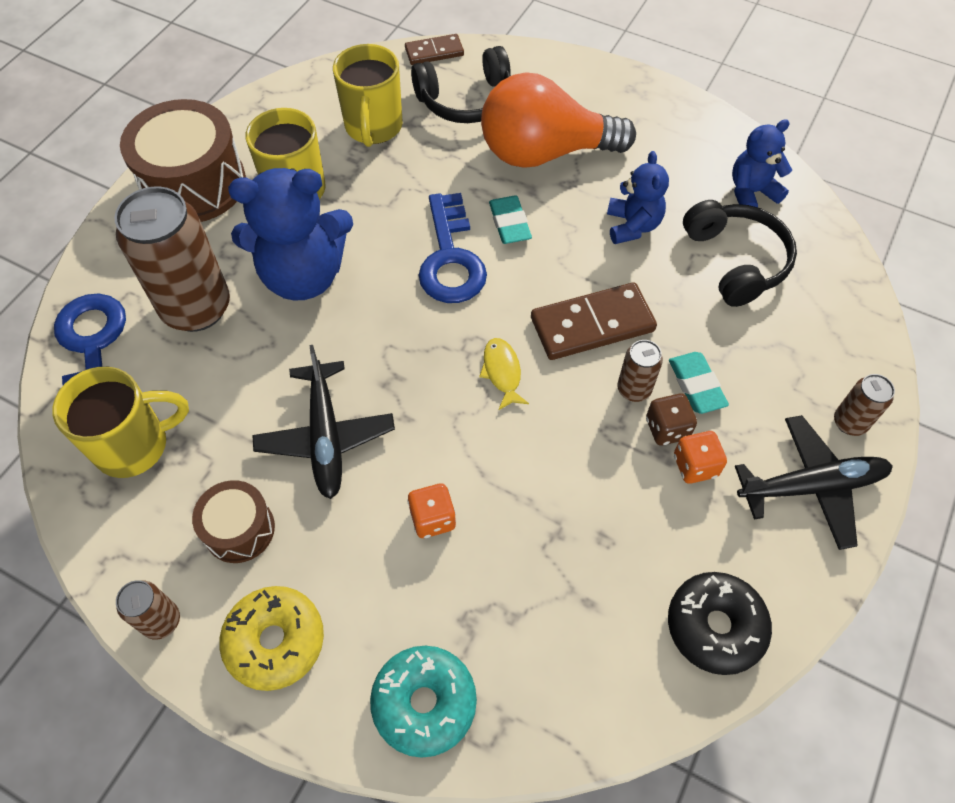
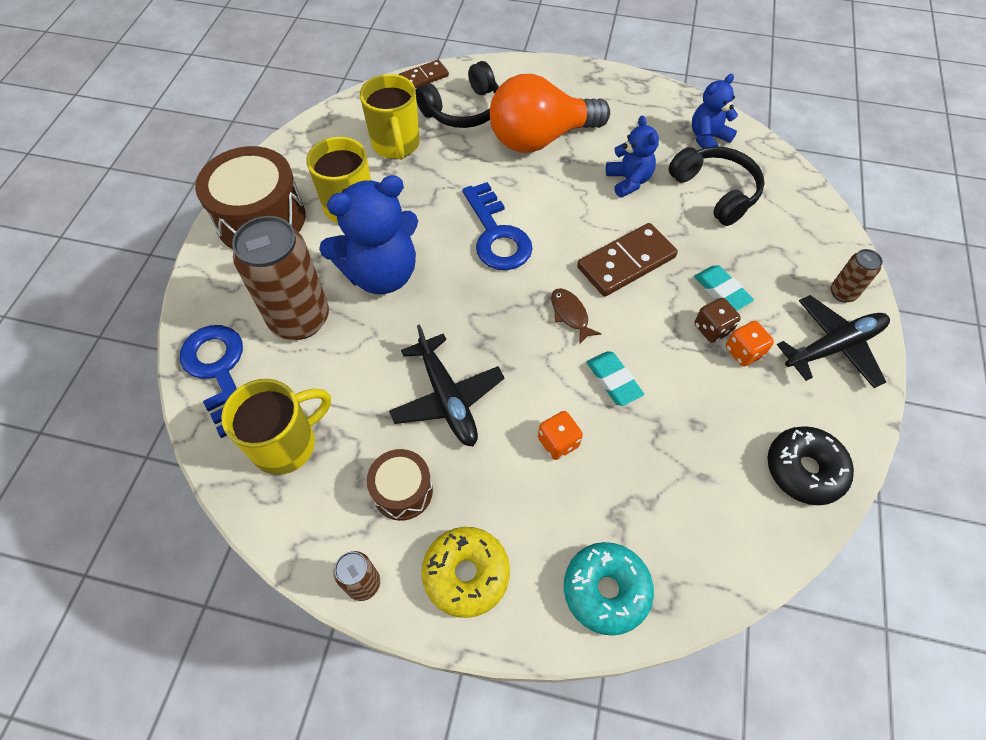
camera: 15 degrees left, 0 degrees up
yellow fish [479,338,529,410] -> brown fish [551,288,601,345]
turquoise eraser [489,196,532,244] -> turquoise eraser moved to [586,351,644,406]
brown can [617,340,663,402] -> none

